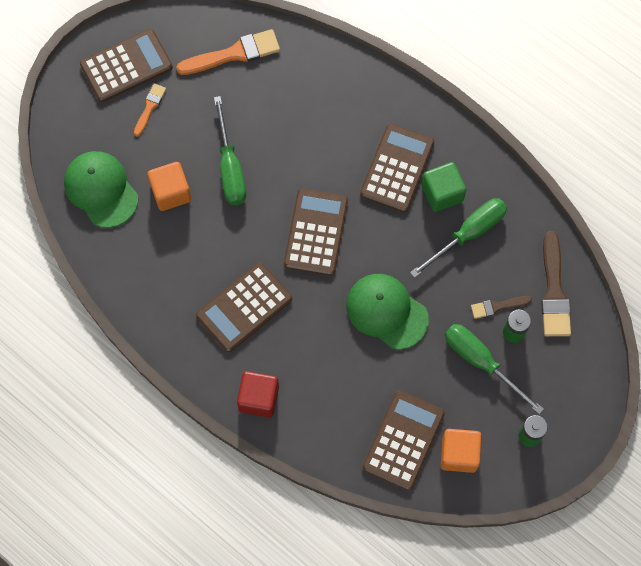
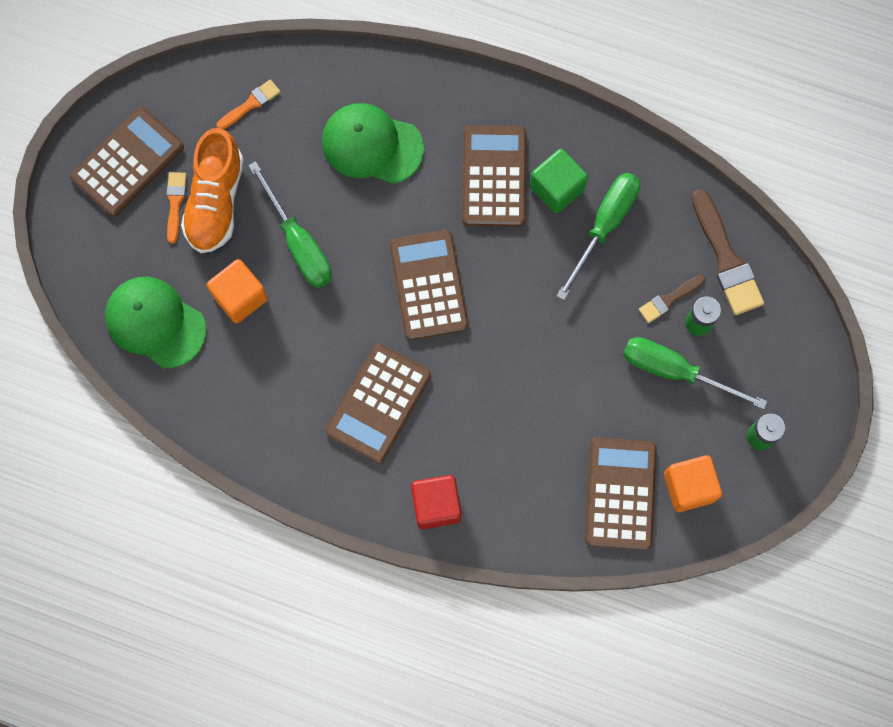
camera: 20 degrees left, 5 degrees up
orange brush [176,29,280,75] -> orange brush [216,79,280,129], size x0.55
green cap [346,274,429,350] -> green cap moved to [322,103,424,184]
none -> orange shoe [181,128,244,253]

